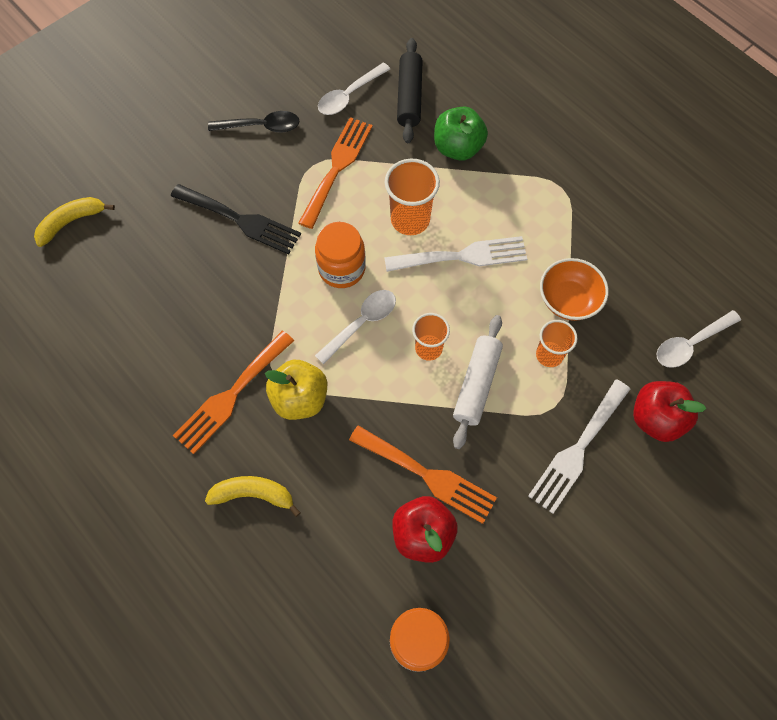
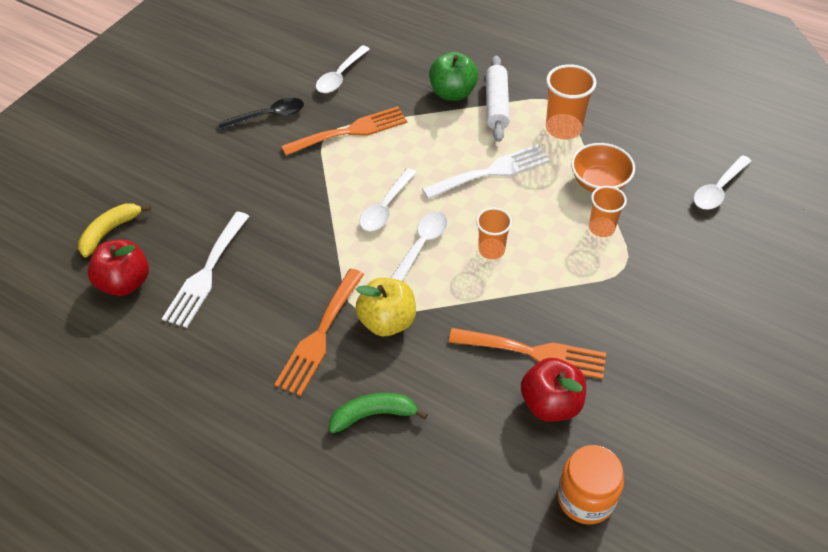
camera: 15 degrees left, 15 degrees down
black fork [171,184,301,255] -> none
yellow banana [205,476,301,517] -> green banana [329,393,428,434]
orange fork [299,117,373,229] -> orange fork turned 60 degrees clockwise [281,106,407,156]
orange jar [315,222,366,288] -> white spoon [359,168,417,231]
orange cup [385,159,440,235] -> orange cup moved to [546,64,596,139]
black rolling pin [397,38,423,143] -> none
white rolling pin [453,315,503,449] -> white rolling pin moved to [486,56,510,142]
white fork [528,379,630,514] -> white fork moved to [162,211,249,328]
red apple [633,381,706,442] -> red apple moved to [88,239,149,296]

